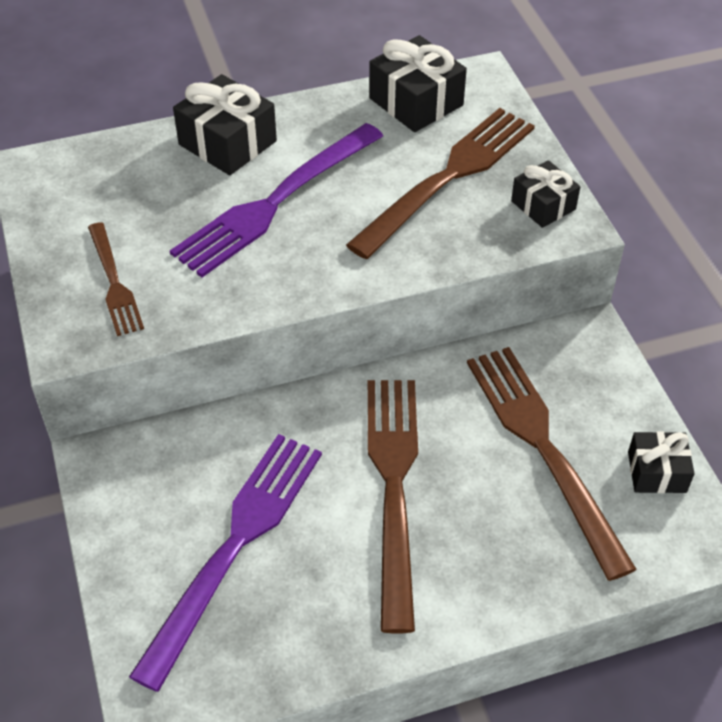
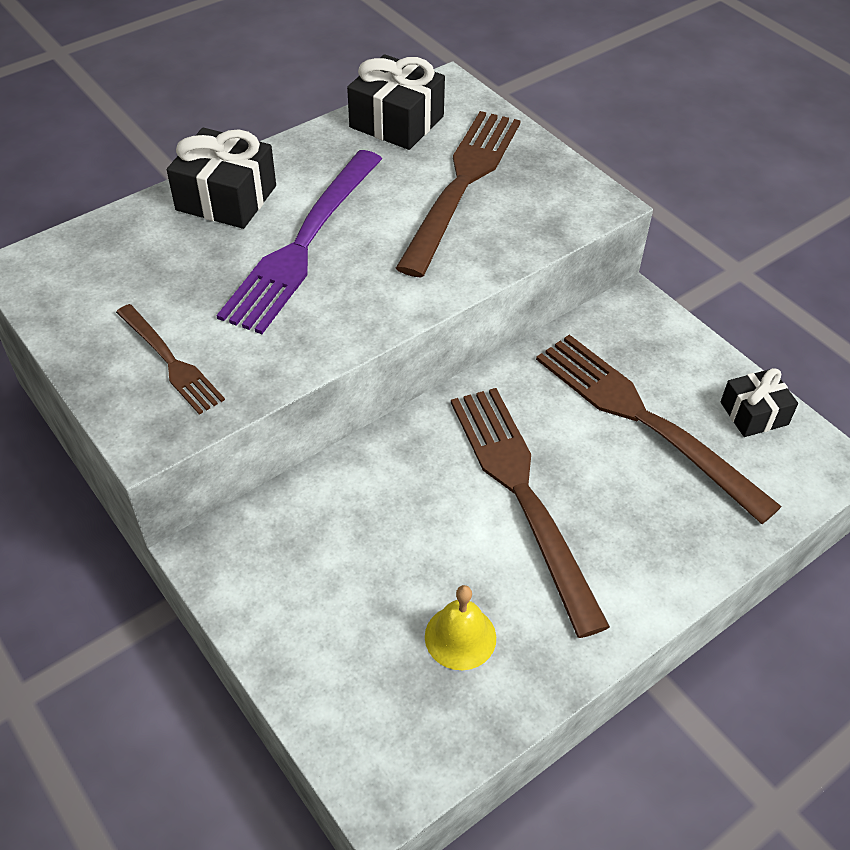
camera: 20 degrees left, 0 degrees up
purple fork [129,434,322,692] -> none
black gift [511,160,580,228] -> none
none -> yellow bell [425,585,496,670]

